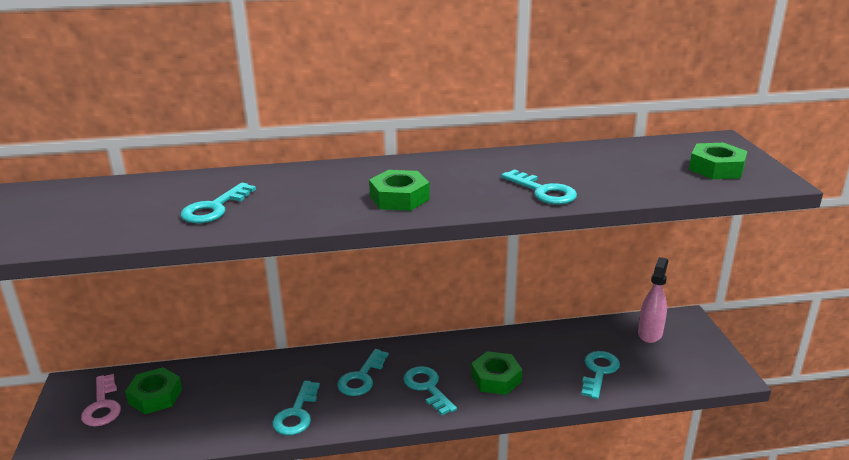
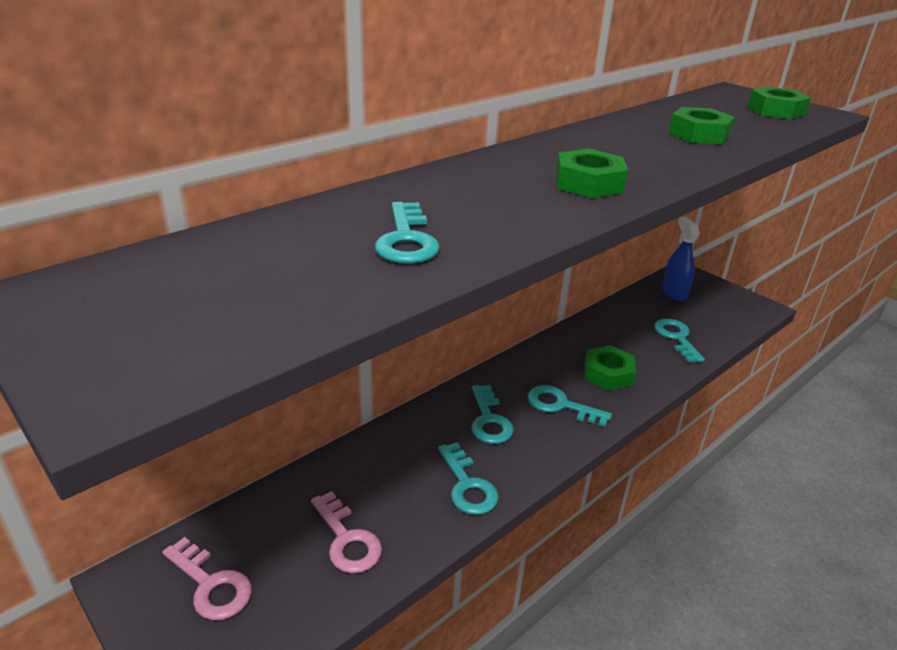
camera: 35 degrees left, 5 degrees up
green nut [125,367,182,414] -> green nut moved to [669,107,735,144]
turquoise key [501,169,577,205] -> none
pink spray bottle [638,257,668,343] -> blue spray bottle [662,217,700,301]
none -> pink key [311,491,382,573]

